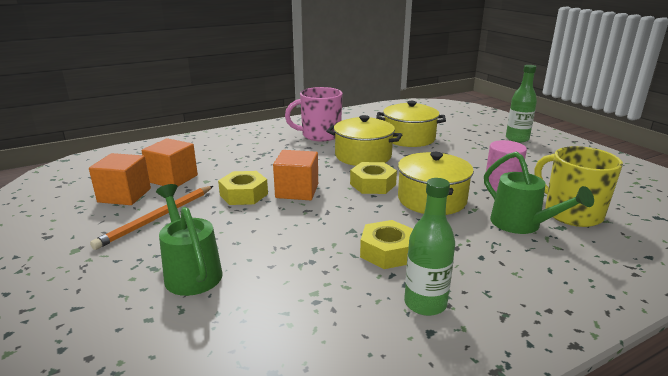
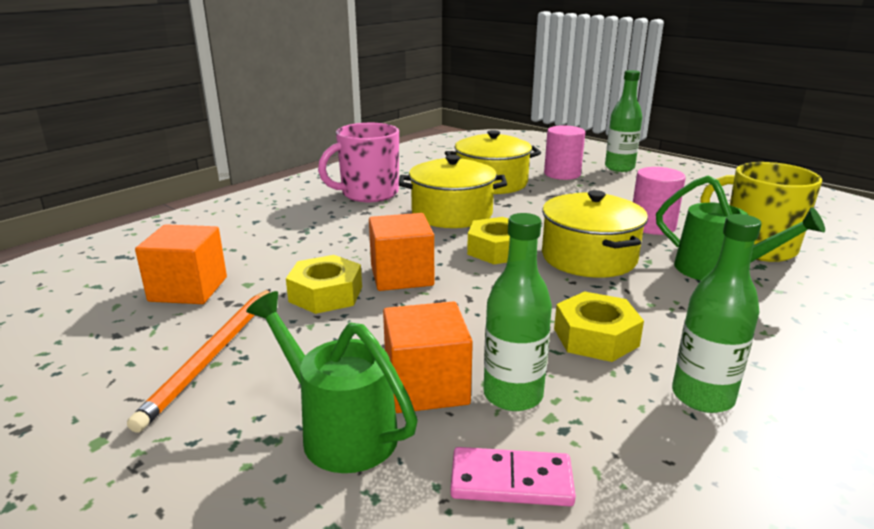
camera: 20 degrees left, 0 degrees up
orange cube [89,153,151,205] -> orange cube moved to [383,301,473,413]
none -> pink domino [450,447,576,506]
none -> green bottle [483,213,552,411]
none -> pink cylinder [544,125,585,180]

